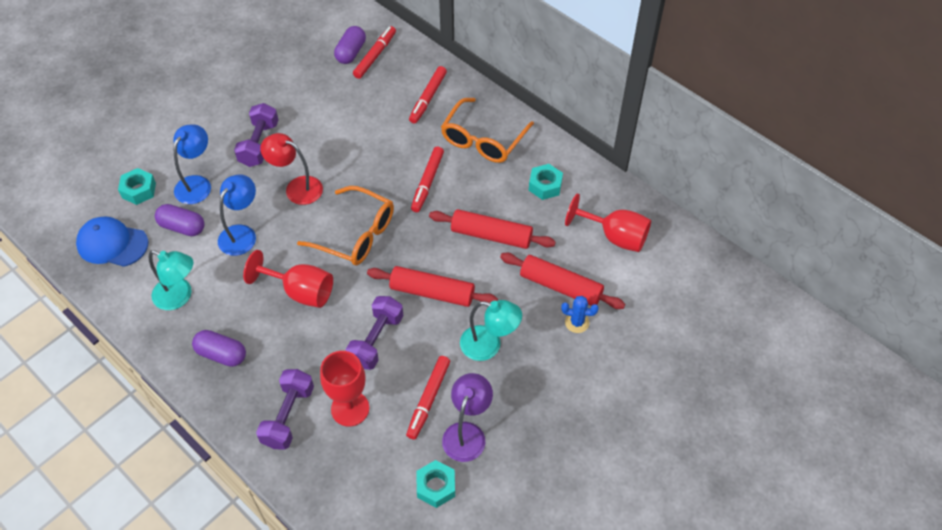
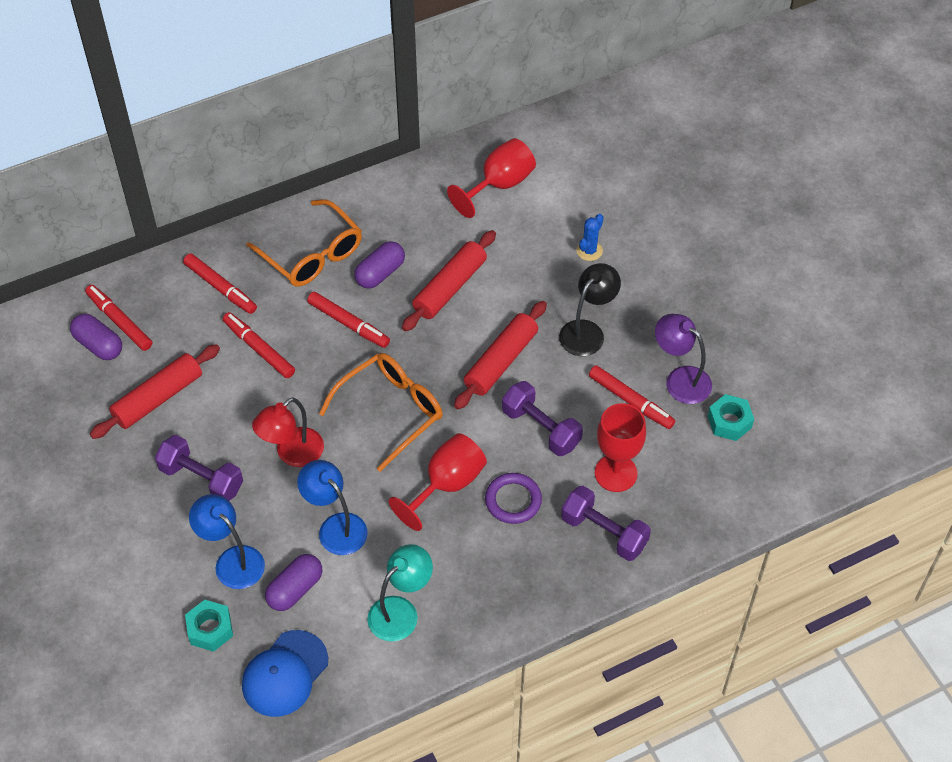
camera: 70 degrees left, 0 degrees up
purple capsule [192,330,246,367] -> purple capsule moved to [354,241,405,289]
turquoise lamp [460,300,522,361] -> black lamp [559,263,621,356]
red rolling pin [500,253,625,309] -> red rolling pin moved to [90,344,220,439]
turquoise nut [529,164,563,200] -> none
none -> red marker [223,312,295,378]
none -> purple ring [485,473,542,524]

